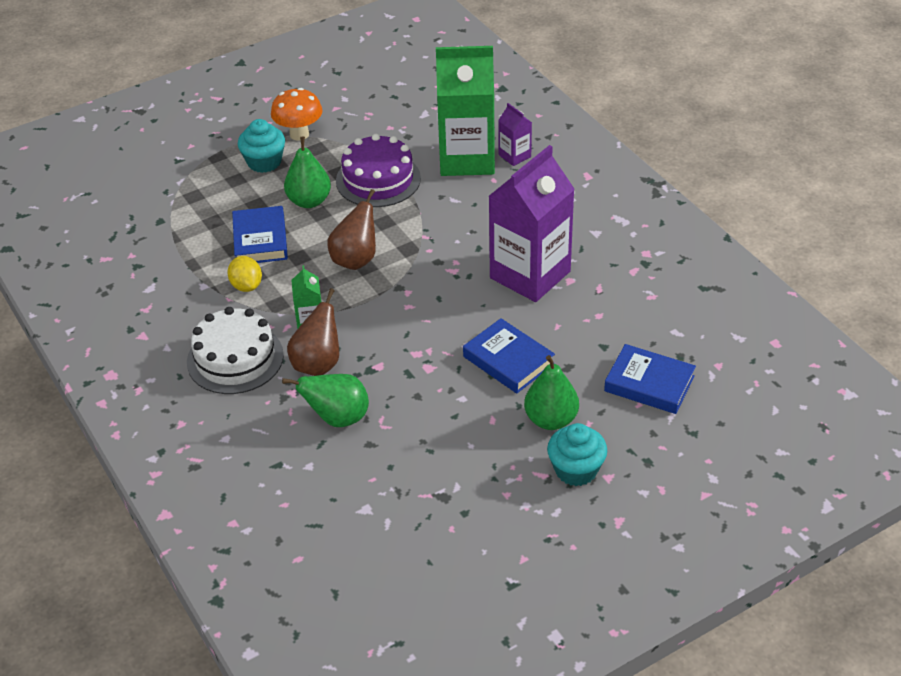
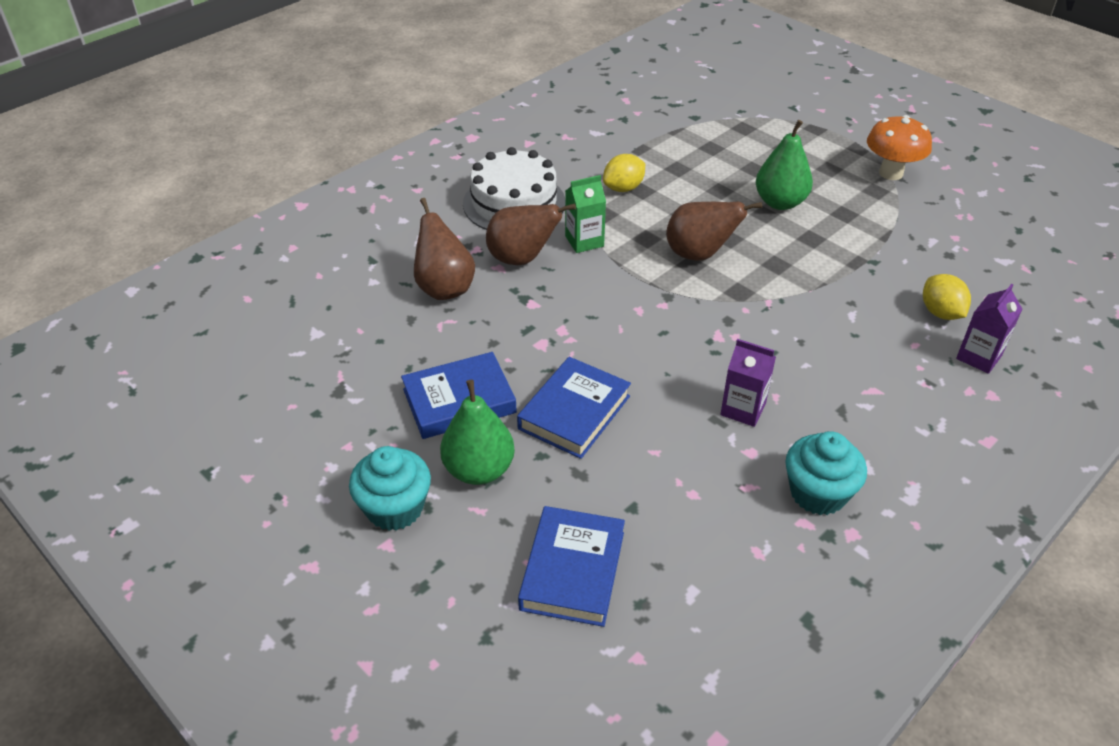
camera: 75 degrees right, 0 degrees up
blue book [232,206,288,263] -> blue book moved to [401,352,517,439]
turquoise cupcake [238,119,285,173] -> turquoise cupcake moved to [785,431,867,515]
green pear [282,374,369,427] -> brown pear [414,198,475,300]
purple cake [336,134,421,207] -> none
green carton [436,46,495,176] -> yellow lemon [923,274,971,320]
purple carton [488,145,575,302] -> purple carton [720,339,776,427], size x0.44

